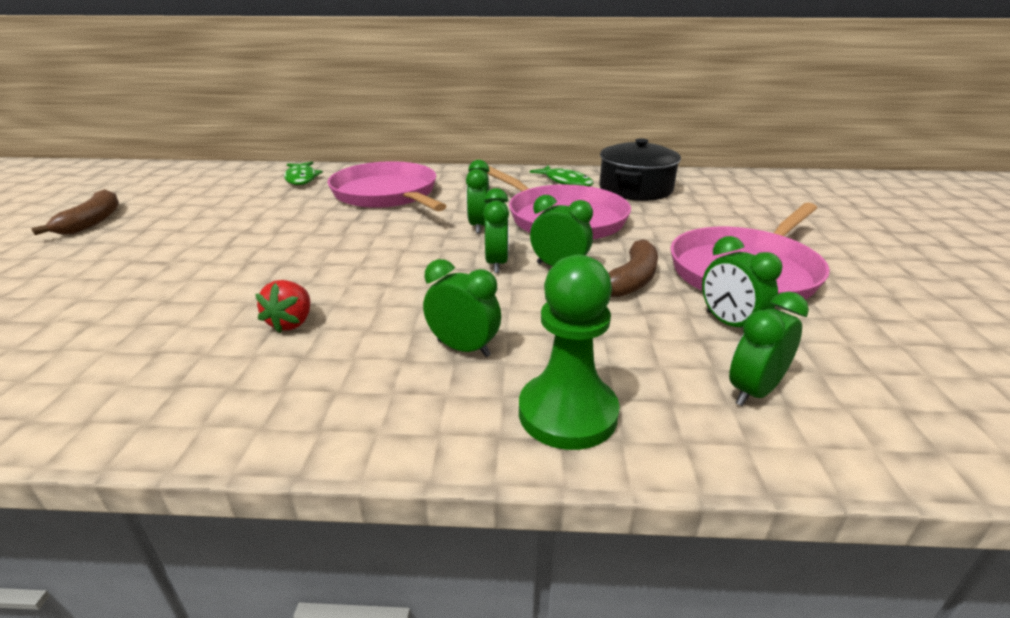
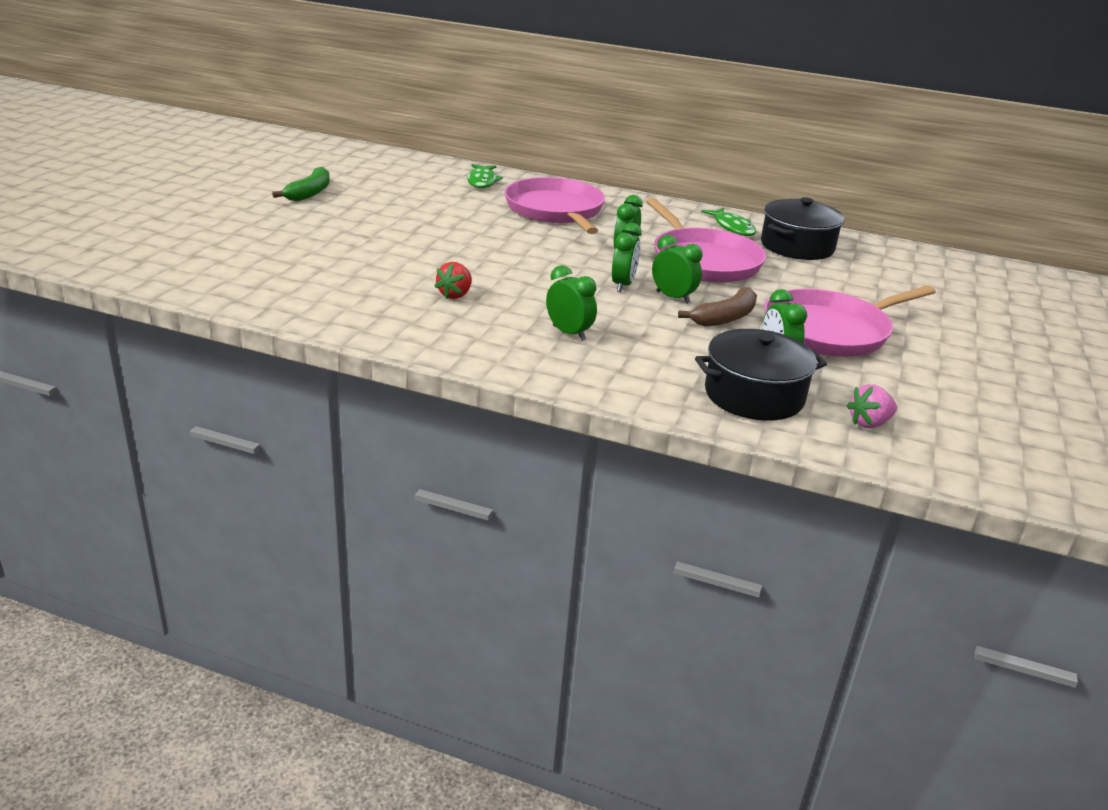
camera: 15 degrees right, 0 degrees up
brown banana [31,189,119,235] -> green banana [272,167,330,201]
green pawn [519,255,620,450] -> none
green clock [729,292,809,406] -> black pot [695,329,827,421]
none -> pink strawberry [847,384,897,428]

